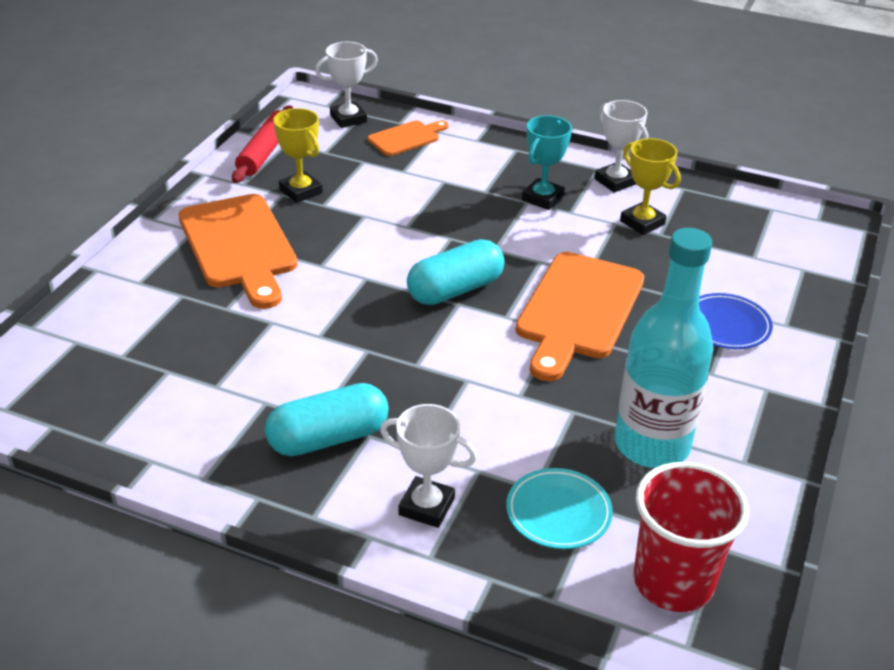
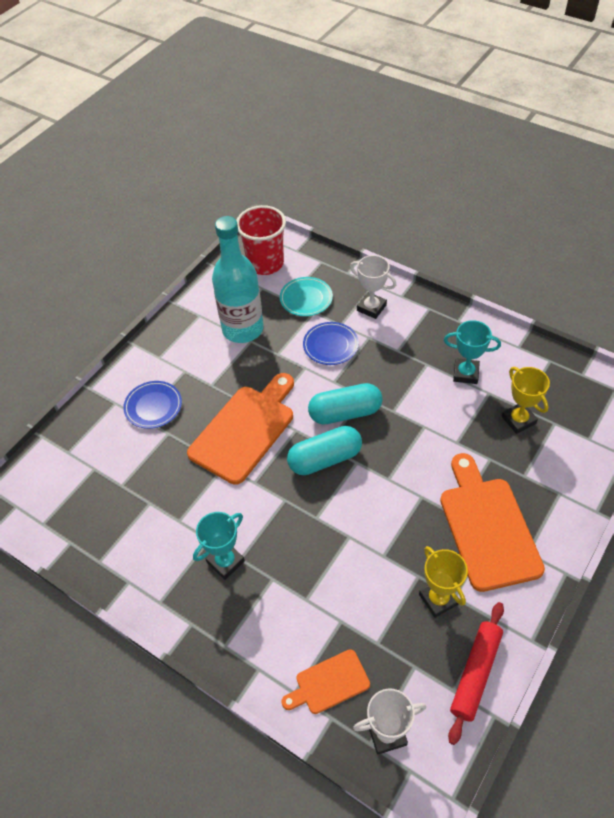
camera: 165 degrees left, 15 degrees up
turquoise capsule [265,383,389,456] -> turquoise capsule moved to [308,383,383,425]
white trophy [594,100,648,193] -> none
yellow trophy [620,138,681,235] -> yellow trophy moved to [501,367,550,434]
none -> blue plate [303,322,359,365]
none -> turquoise trophy [444,320,501,384]

